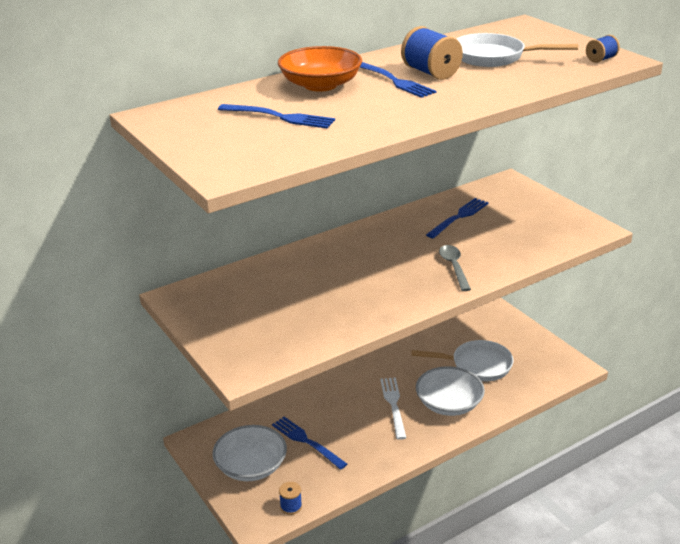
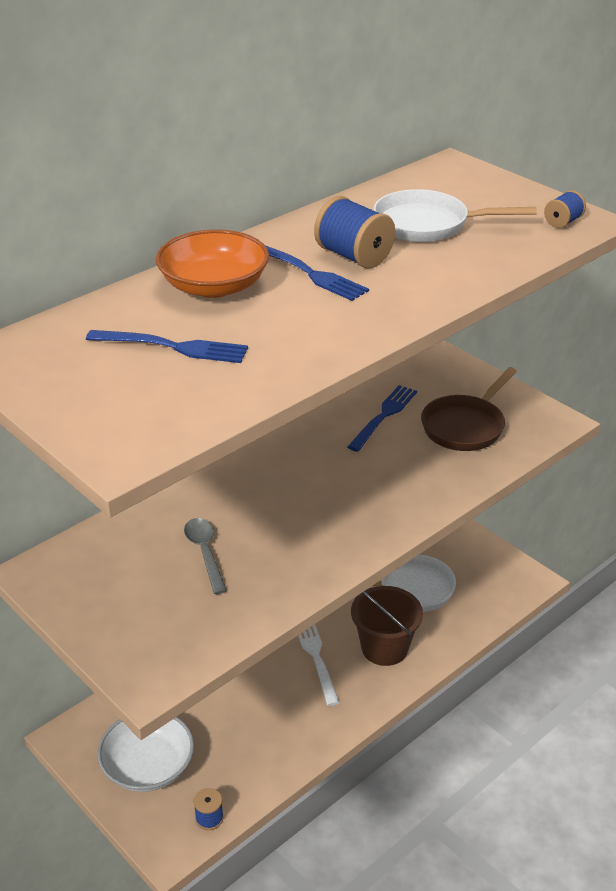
camera: 10 degrees left, 5 degrees up
blue fork [272,417,347,470] -> none
white bowl [416,366,485,416] -> brown bucket [351,586,423,666]
grey spoon [439,245,471,291] -> grey spoon moved to [184,518,227,594]
none -> brown pan [421,367,517,451]

